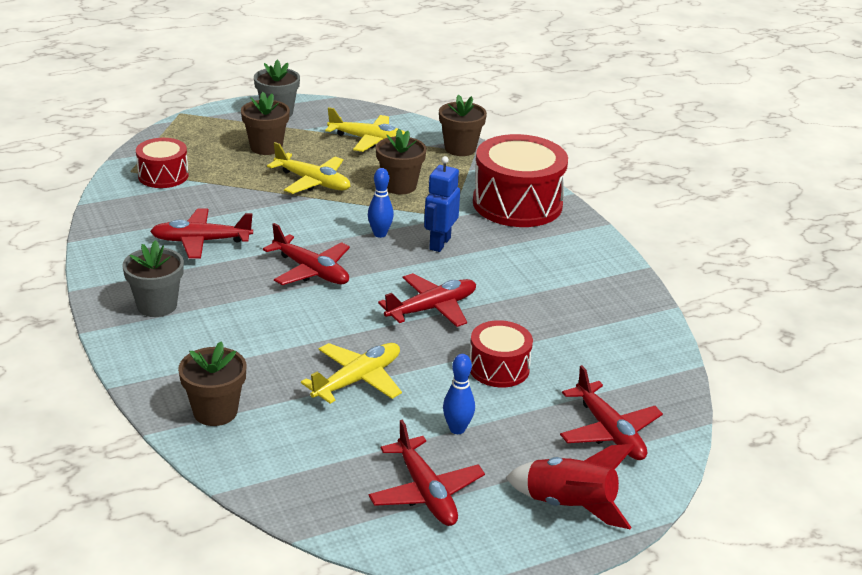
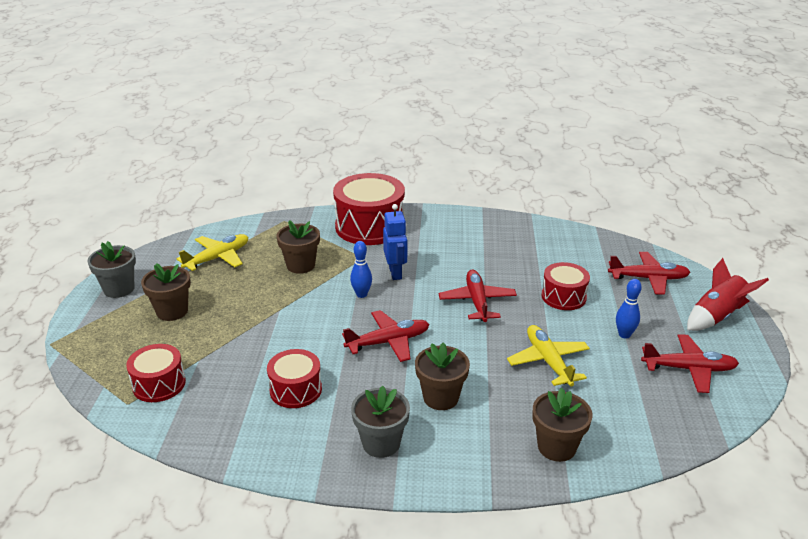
camera: 60 degrees left, 0 degrees up
red plane [150,209,253,259] -> red drum [267,349,322,408]
yellow plane [267,142,350,194] -> none
blue robot [424,156,460,252] -> blue robot turned 150 degrees counterclockwise [383,204,407,280]
brown flower pot [439,95,487,156] -> brown flower pot moved to [415,343,470,410]

